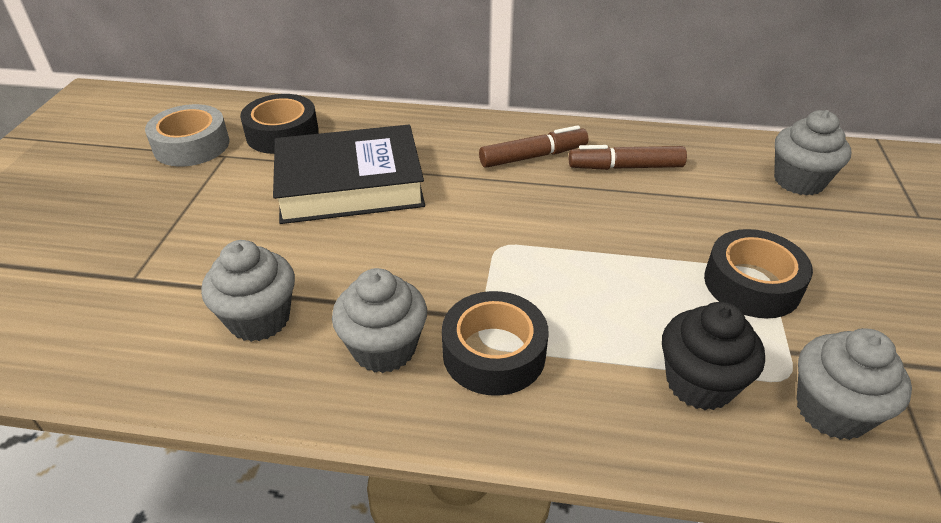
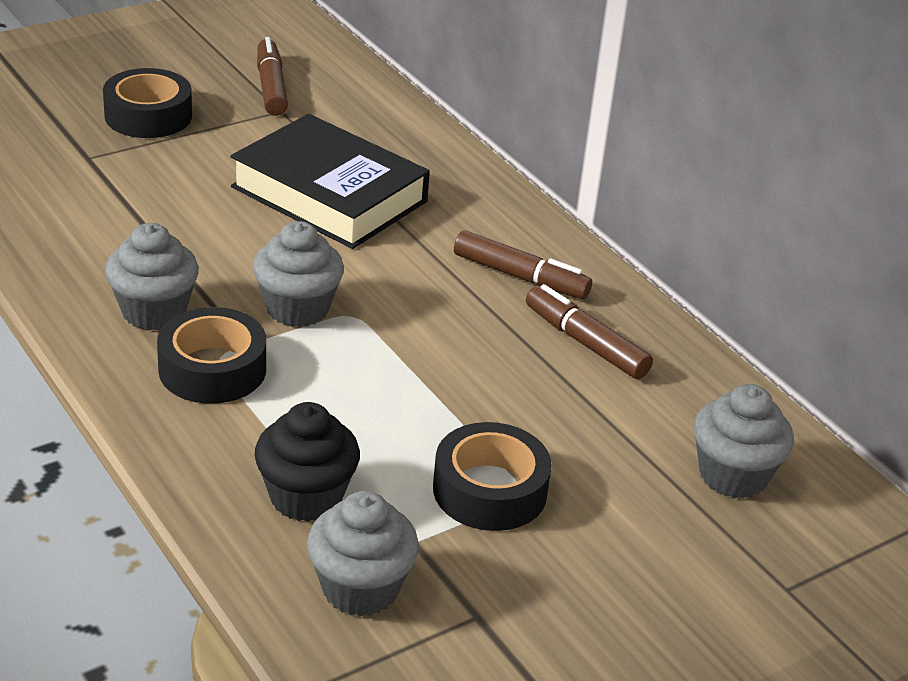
camera: 45 degrees right, 5 degrees down
grey tape [145,104,229,167] -> brown marker [257,37,288,116]
grey cupcake [201,240,295,342] -> grey cupcake moved to [253,221,344,327]
black tape [240,94,319,154] -> black tape moved to [103,68,192,138]

